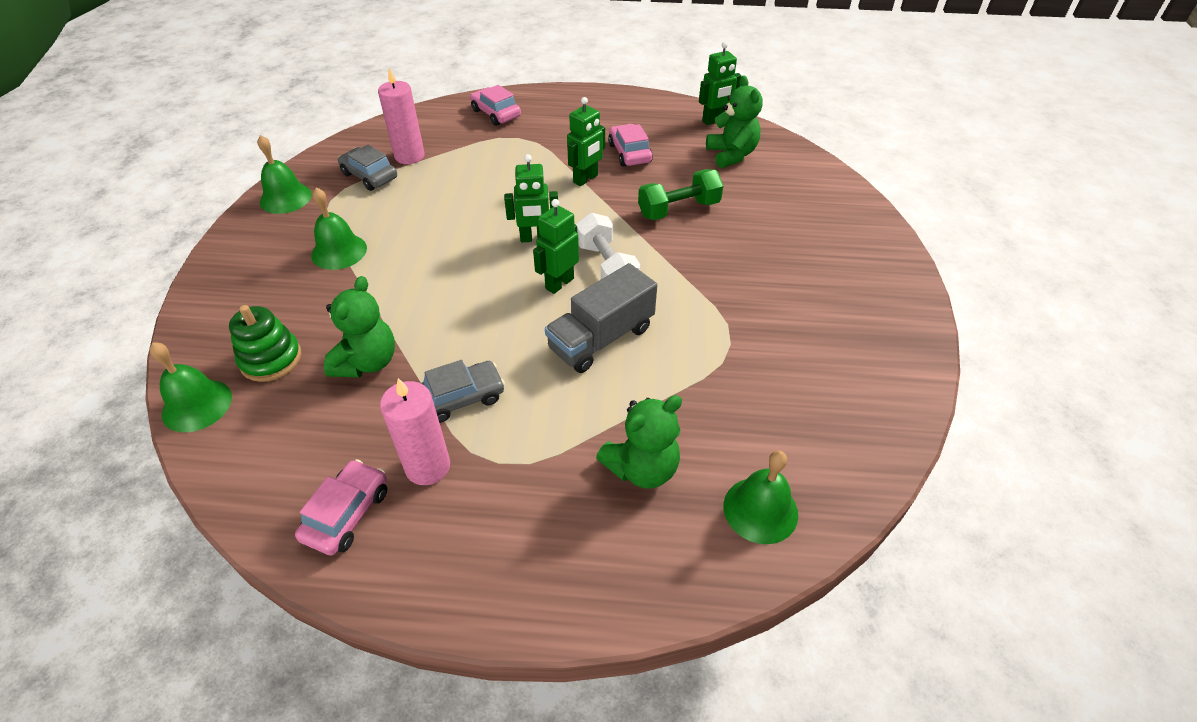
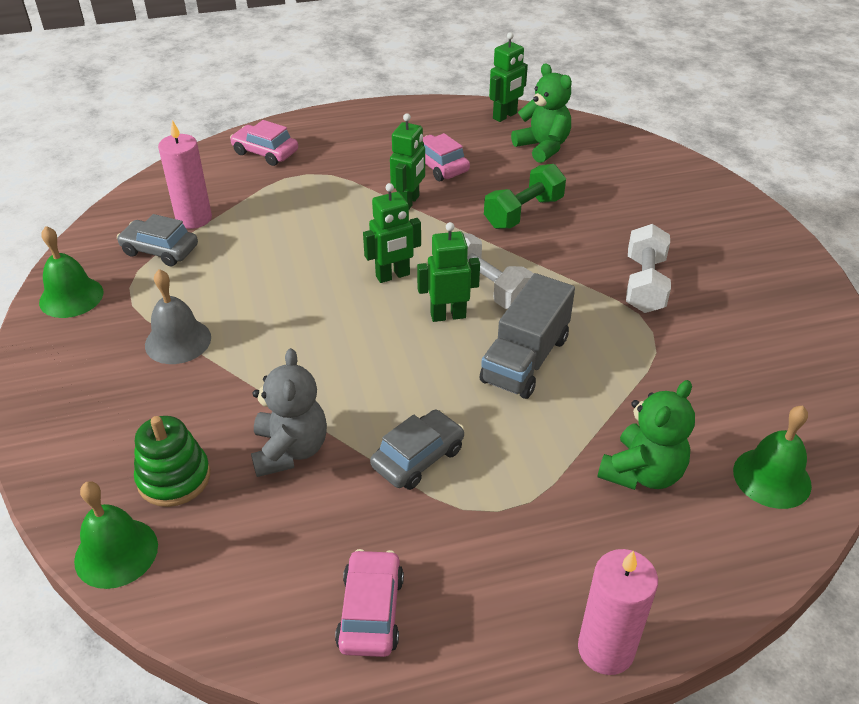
camera: 20 degrees left, 5 degrees down
green bell [311,187,367,270] -> grey bell [145,269,211,364]
green teddy bear [324,276,395,378] -> grey teddy bear [251,348,327,477]
pink candle [380,378,450,485] -> pink candle moved to [578,549,658,675]
green robot [533,199,579,294] -> green robot turned 60 degrees clockwise [417,222,480,322]
none -> white dumbbell [626,224,671,313]

